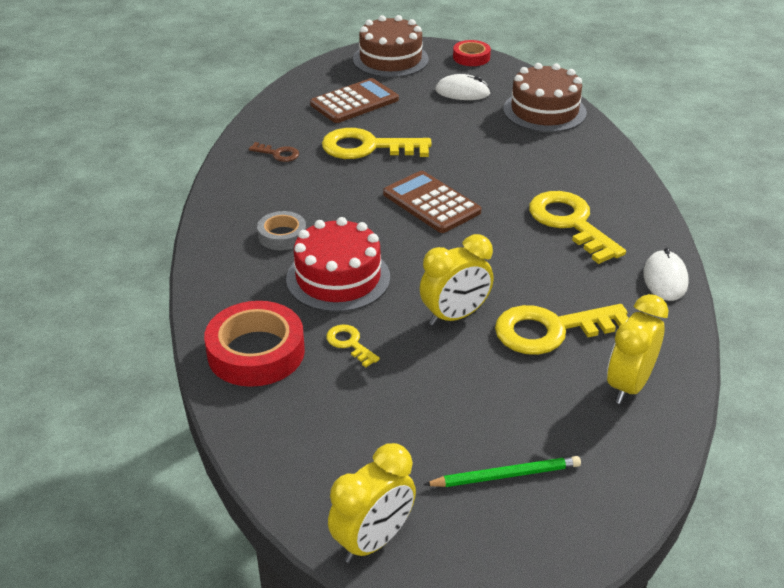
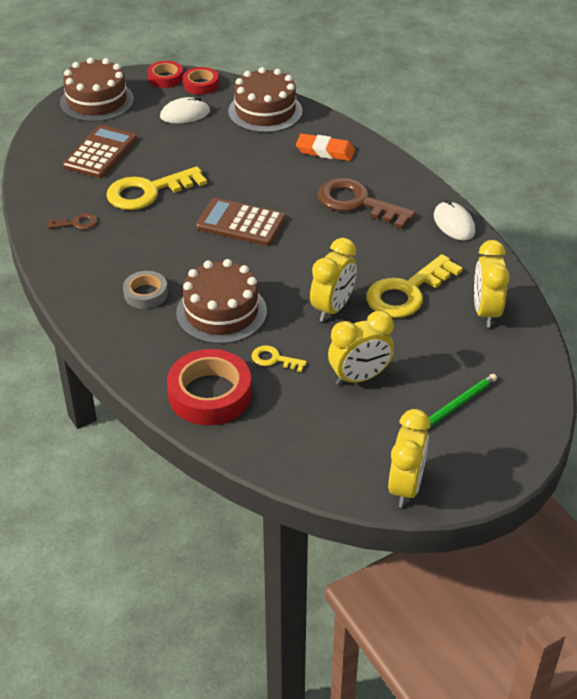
camera: 30 degrees left, 5 degrees up
red cake [286,217,390,312] -> brown cake [176,259,267,344]
yellow key [529,191,626,264] -> brown key [318,178,416,229]
none -> red tape [183,67,219,95]
none -> orange eraser [296,134,355,161]
none -> yellow clock [328,311,394,386]

